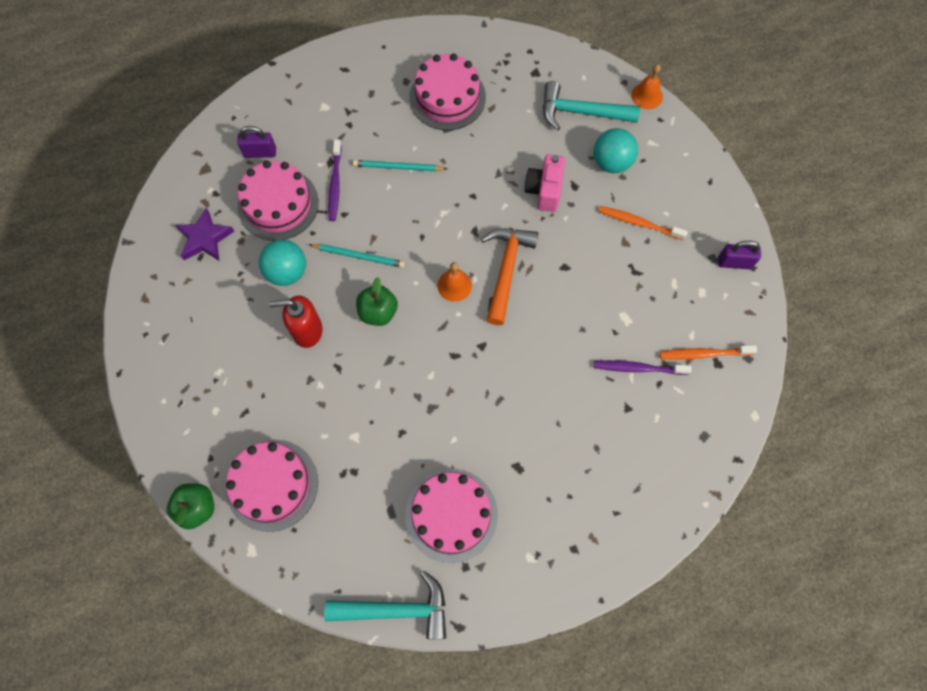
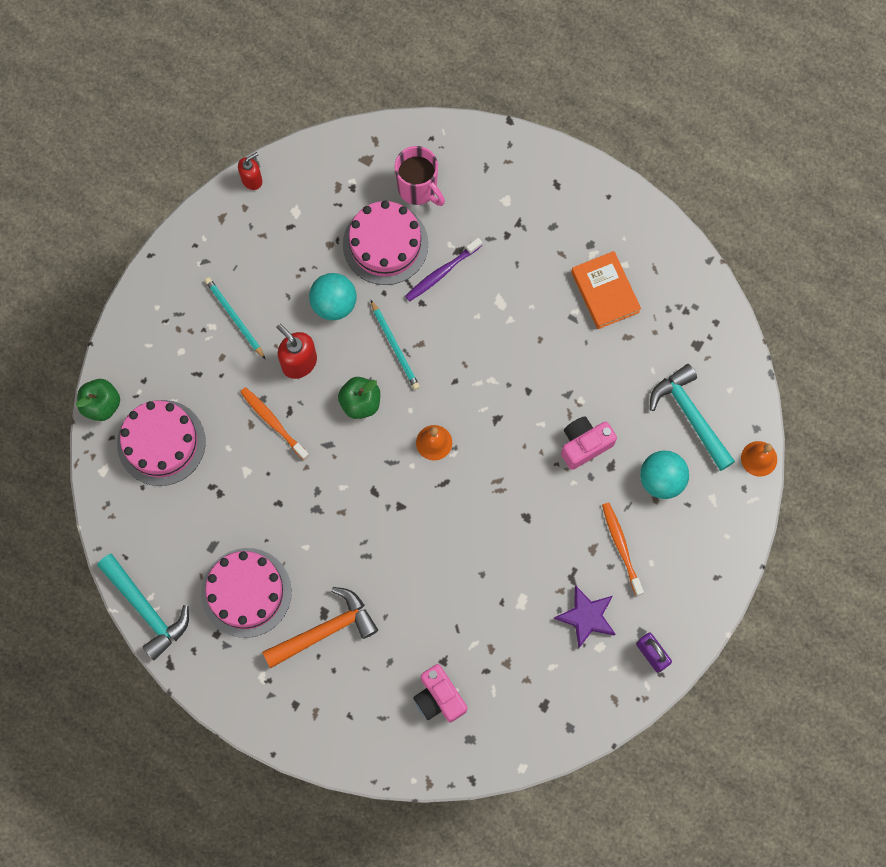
camera: 50 degrees right, 5 degrees up
purple star [175,208,234,261] -> purple star moved to [554,586,615,649]
purple padlock [237,126,276,158] -> pink mug [395,146,445,206]
turquoise pencil [353,160,447,171] -> turquoise pencil moved to [205,278,265,359]
pink cake [409,53,486,130] -> orange book [571,251,641,329]
orange hammer [481,228,539,325] -> orange hammer moved to [262,587,378,669]
purple toothbrush [593,360,691,375] -> none
orange toothbrush [659,345,757,360] -> orange toothbrush moved to [240,387,309,460]
none -> red soap dispenser [238,152,262,190]
none -> pink camera [413,664,467,722]

